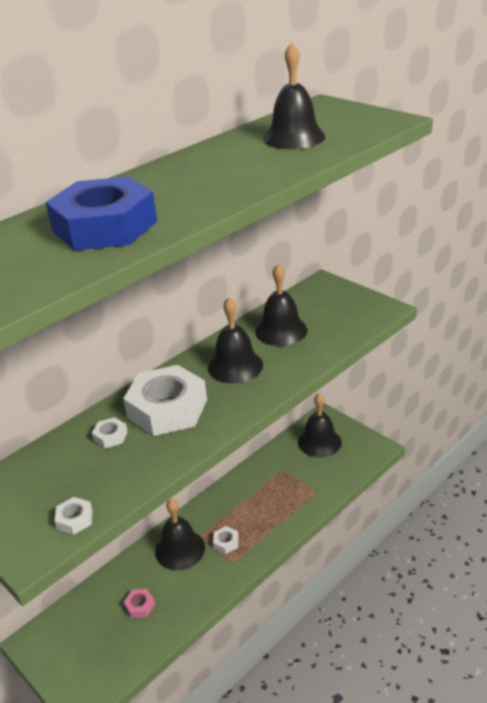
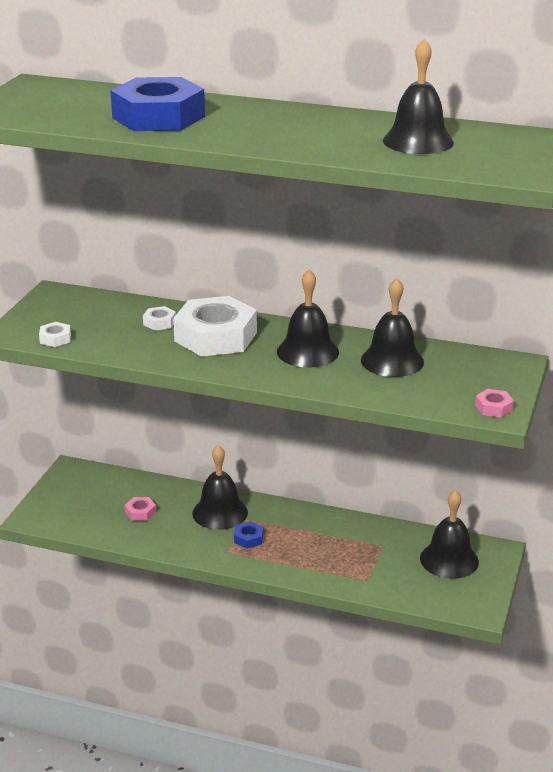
camera: 60 degrees right, 5 degrees down
white nut [213,526,239,554] -> blue nut [234,521,263,549]
none -> pink nut [475,389,514,418]

